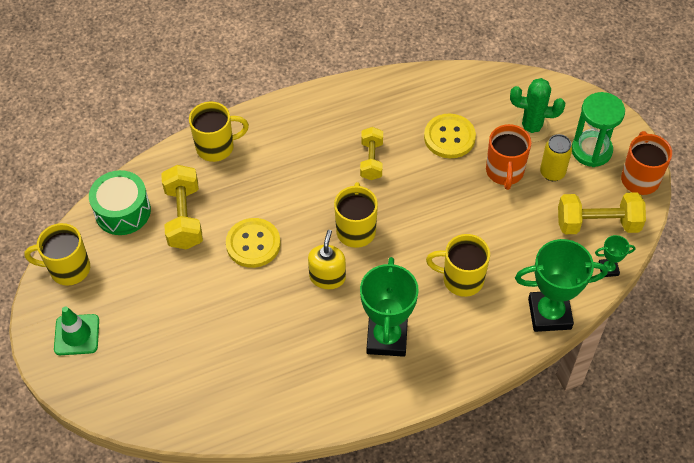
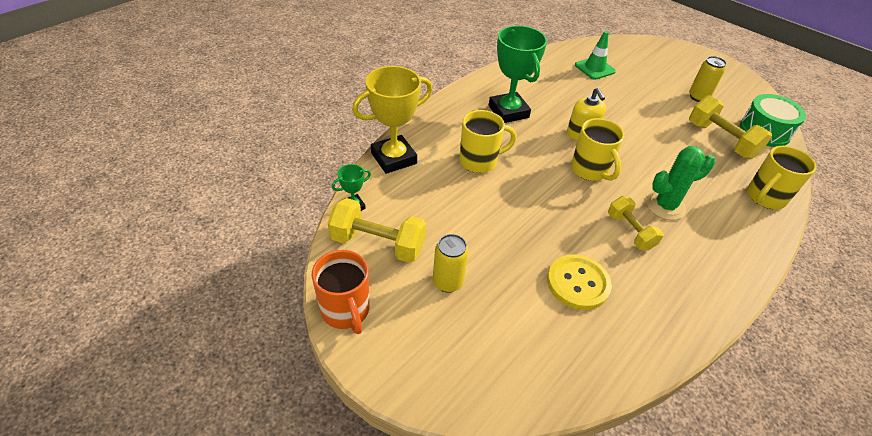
camera: 150 degrees right, 10 degrees down
yellow mug [24,223,90,286] -> none
green traffic cone [54,306,99,355] -> green traffic cone moved to [575,31,616,80]
yellow button [226,218,281,268] -> none
orange mug [486,124,531,190] -> none
green cactus [510,78,565,142] -> green cactus moved to [646,146,715,220]
green trophy [515,239,608,332] -> yellow trophy [352,66,433,174]
yellow dumbbell [558,192,646,234] -> yellow dumbbell turned 45 degrees clockwise [328,198,426,263]
green hourglass [572,92,625,167] -> none
none -> yellow can [689,56,727,102]

